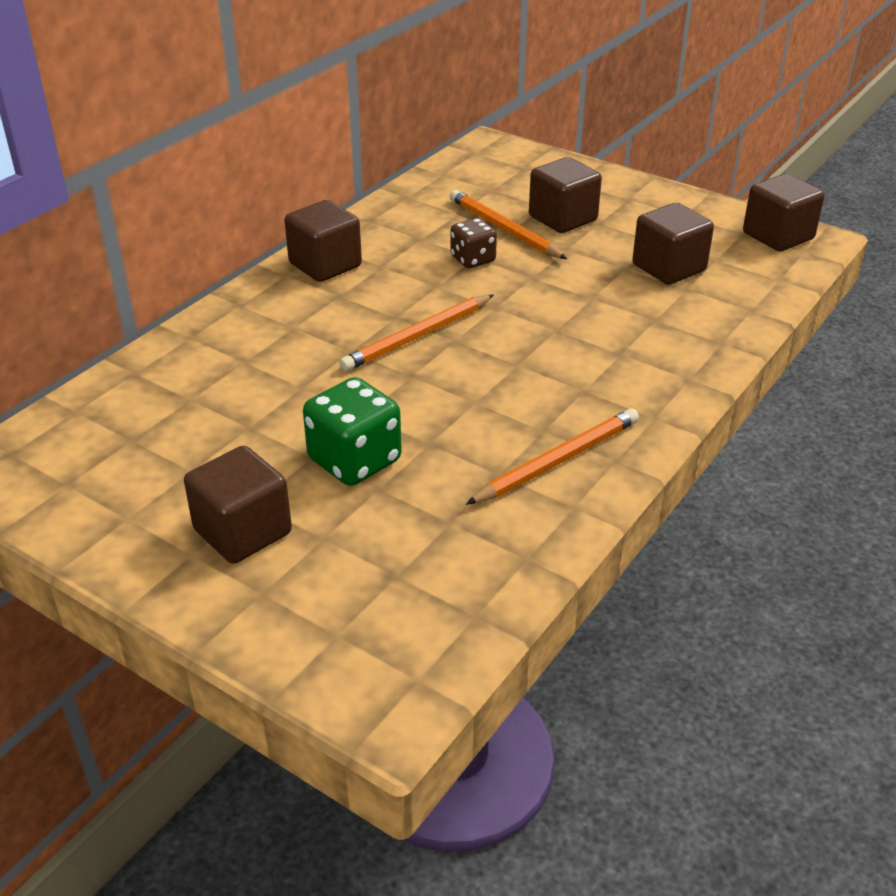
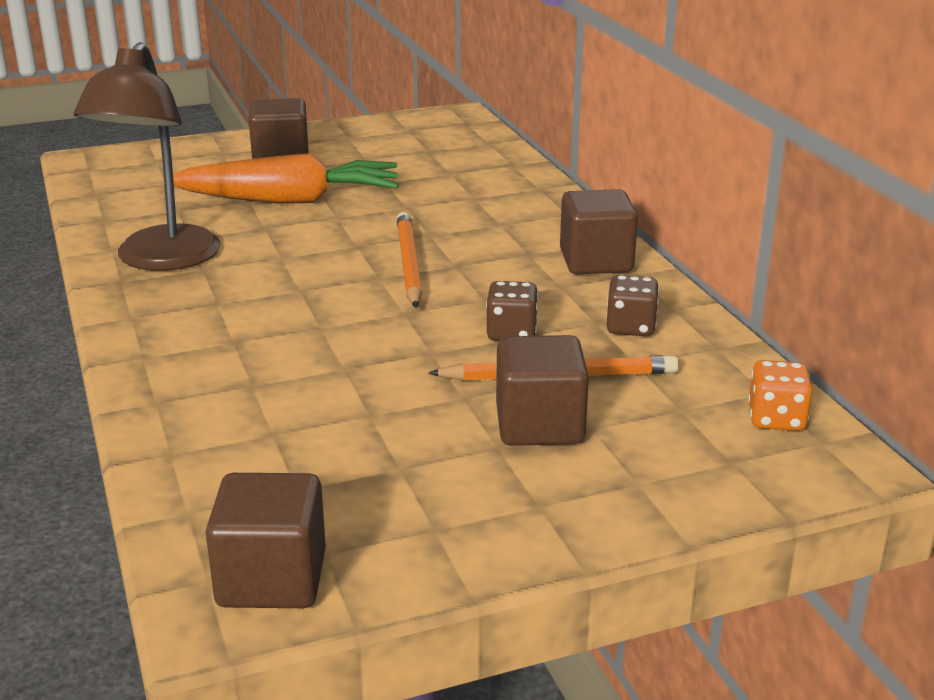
camera: 125 degrees right, 10 degrees down
green dice [303,377,402,486] -> orange carrot [173,153,399,204]
orange pencil [466,408,639,505] -> brown lamp [74,42,221,271]
brown cube [633,203,714,285] -> none
none -> brown dice [607,275,659,336]
none -> orange dice [748,360,812,431]

